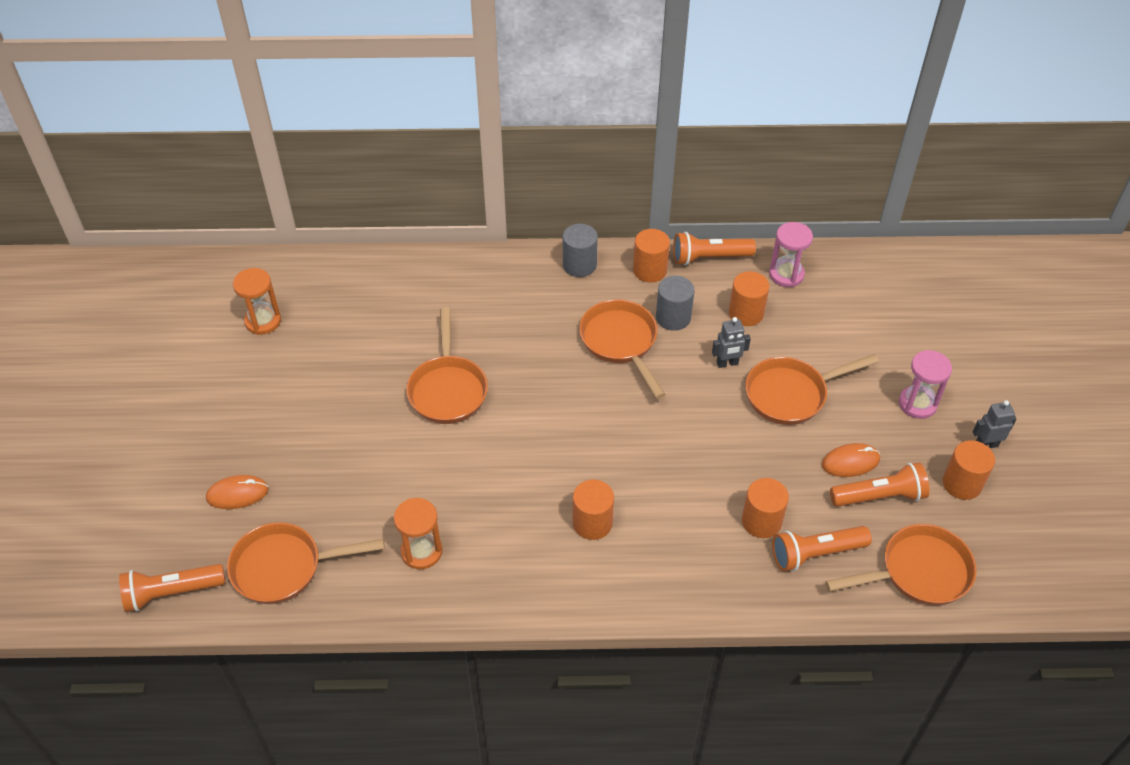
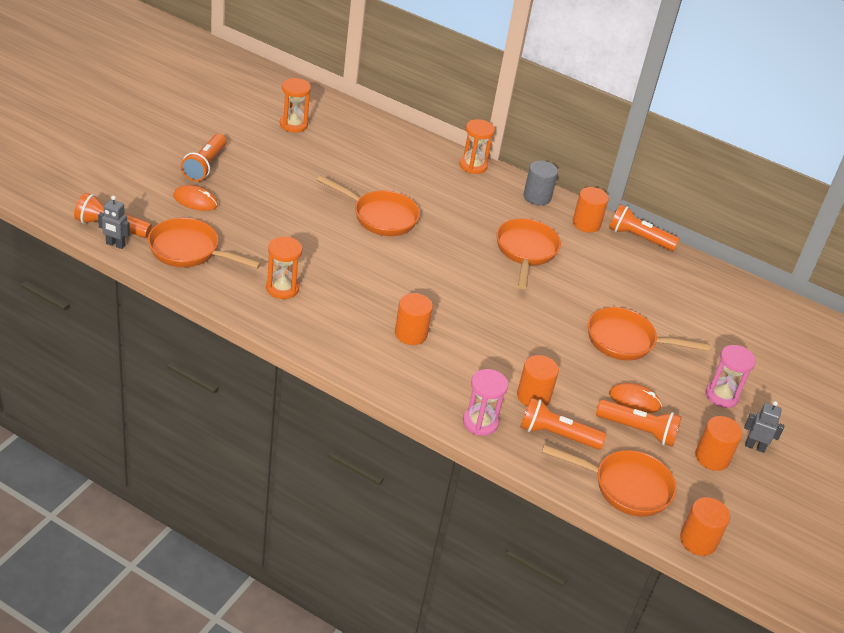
camera: 25 degrees right, 10 degrees down
orange pan [406,307,488,424] -> orange pan turned 90 degrees counterclockwise [317,175,420,236]
grey cylinder [656,276,695,331] -> none
grey robot [712,317,751,368] -> grey robot moved to [98,196,130,249]
orange cylinder [729,271,769,326] -> orange cylinder moved to [680,497,730,556]
pink hourglass [769,222,813,287] -> pink hourglass moved to [463,369,508,436]
none -> orange flashlight [181,134,227,182]
none -> orange hourglass [459,119,495,174]

